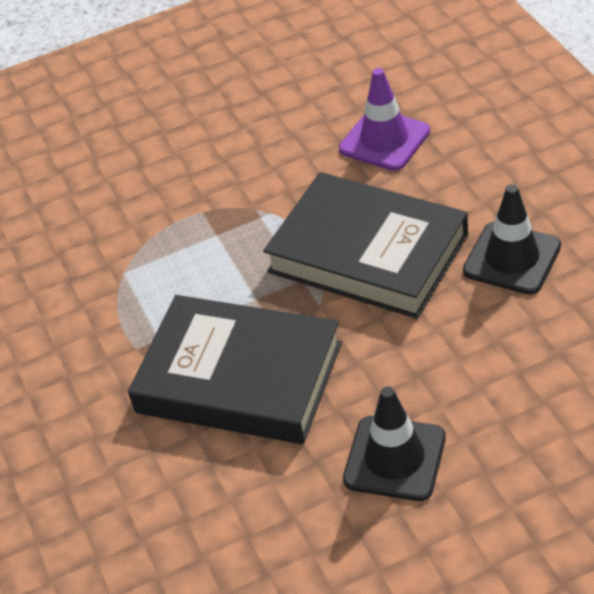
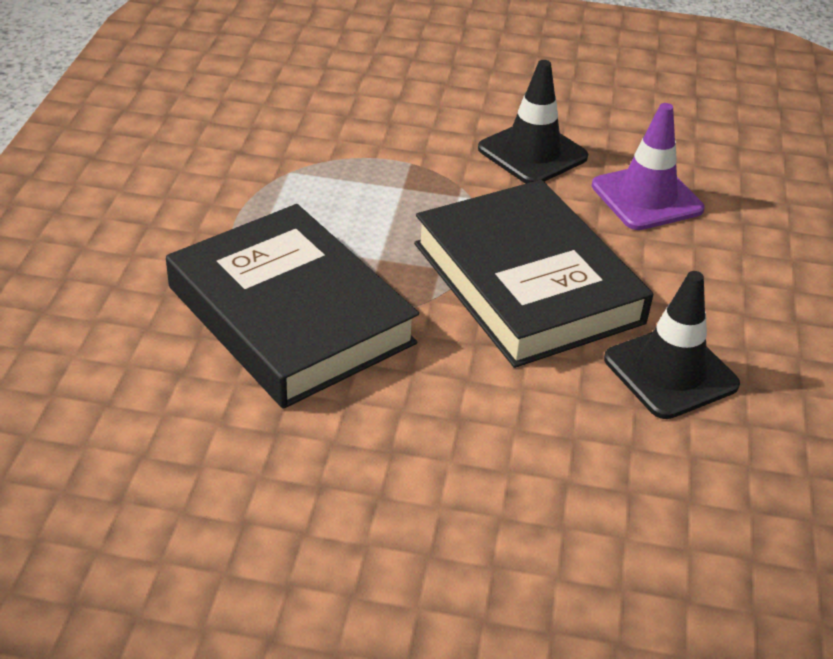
camera: 25 degrees right, 5 degrees down
black traffic cone [343,387,446,501] -> black traffic cone moved to [478,60,588,184]

